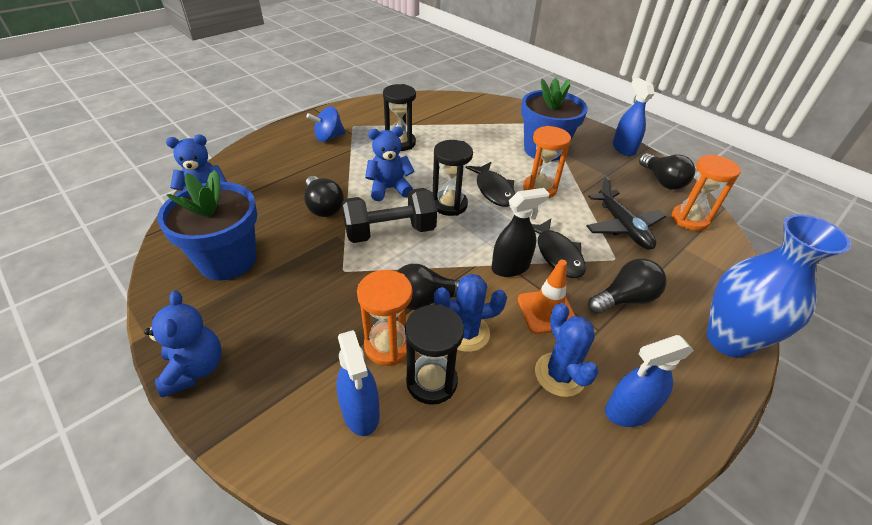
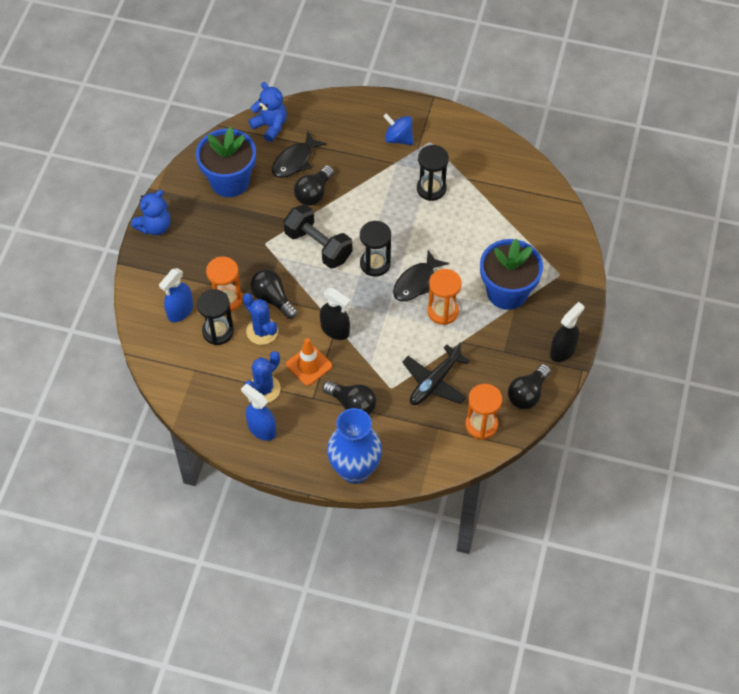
camera: 60 degrees right, 15 degrees up
blue teddy bear [365,126,414,201] -> none
black fish [531,219,586,278] -> black fish moved to [272,131,326,178]
blue spray bottle [613,78,655,156] -> black spray bottle [550,302,584,362]

